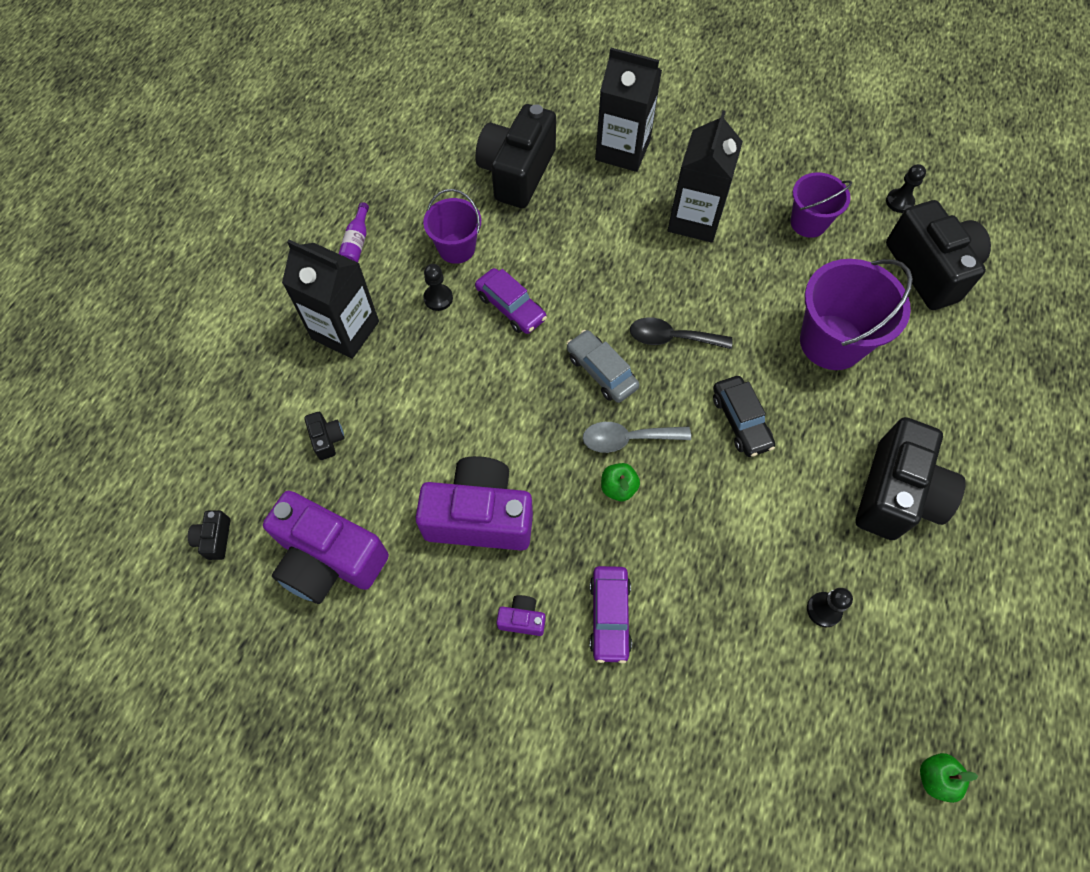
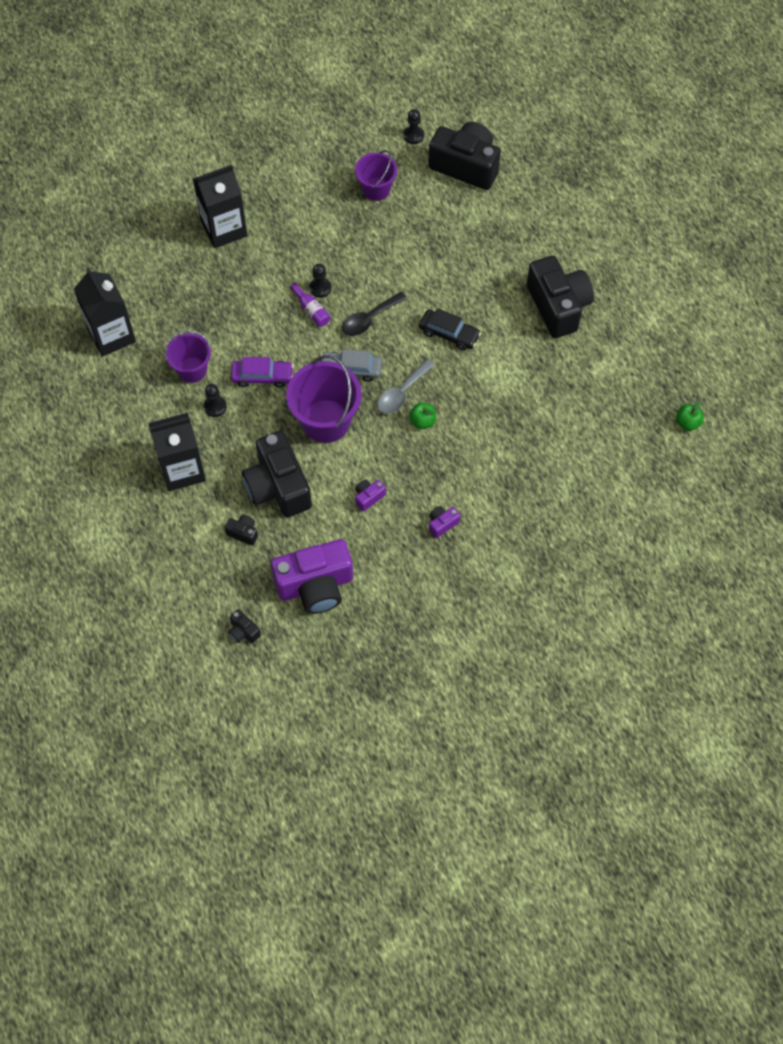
camera: 45 degrees left, 0 degrees up
purple bottle [339,202,369,262] -> purple bottle moved to [290,282,330,327]
purple camera [415,456,533,550] -> purple camera [355,480,386,511], size x0.41
black camera [475,104,556,208] -> black camera moved to [242,431,312,517]
purple car [589,566,632,664] -> none
black carton [668,110,743,243] -> black carton moved to [74,268,136,357]
purple bucket [800,259,913,370] -> purple bucket moved to [286,355,362,443]
black pawn [807,588,853,627] -> black pawn moved to [309,264,331,298]

